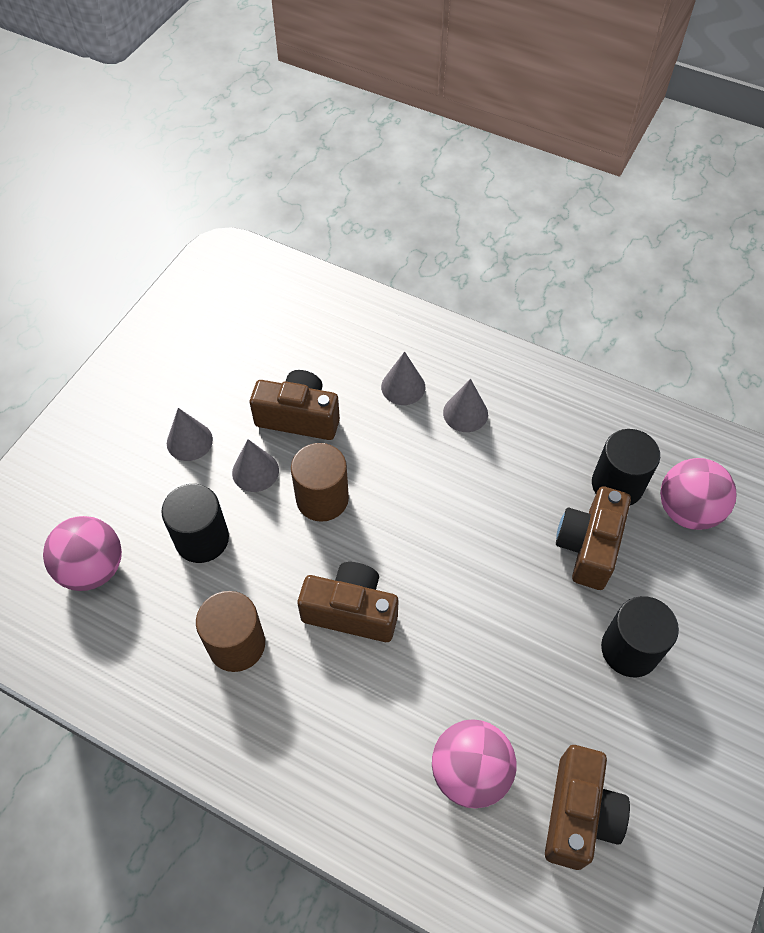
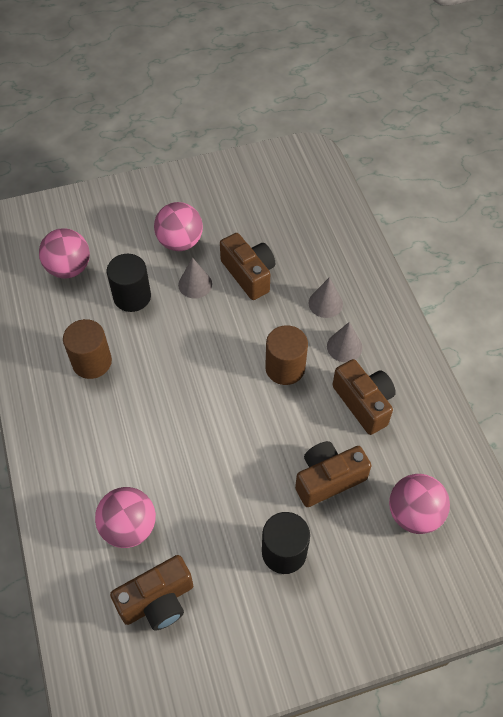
camera: 45 degrees right, 0 degrees up
grey cone [167,408,213,461] -> pink ball [154,202,203,251]
brown cylinder [291,443,349,522] -> brown cylinder moved to [265,325,308,385]
brown camera [298,562,398,642] -> brown camera moved to [332,359,396,435]
black cylinder [592,429,660,505] -> none

